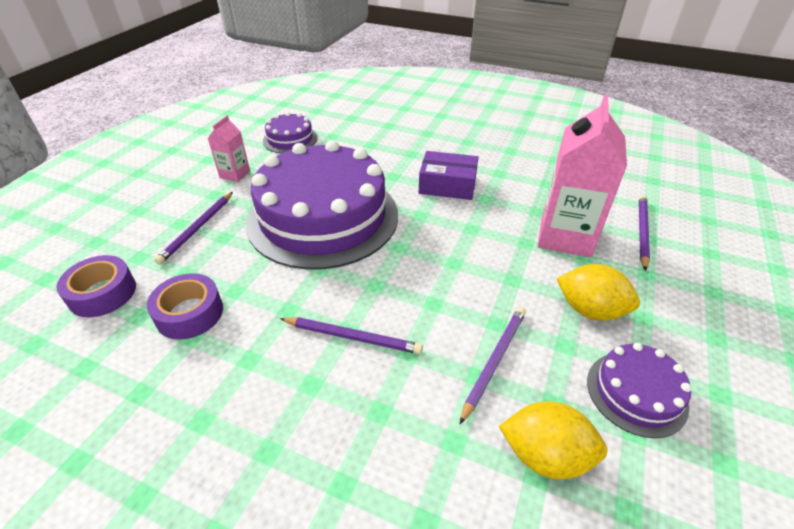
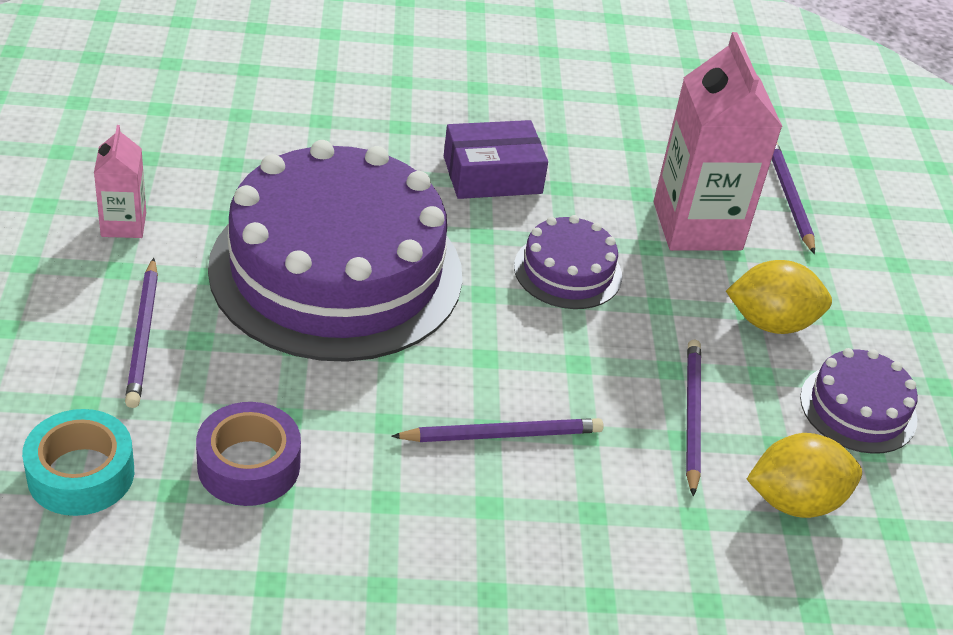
camera: 30 degrees left, 0 degrees up
purple tape [56,255,136,317] -> turquoise tape [22,409,134,516]
purple cake [263,112,317,153] -> purple cake moved to [514,215,622,309]

